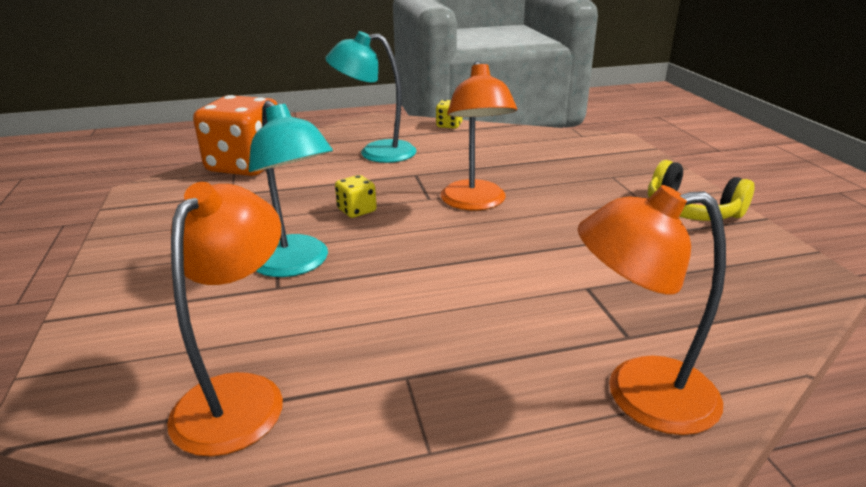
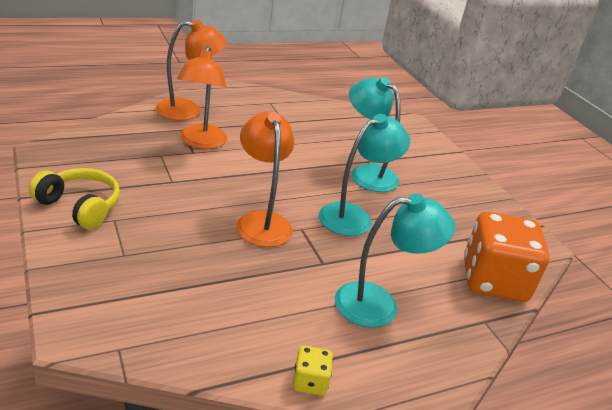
camera: 165 degrees right, 5 degrees up
orange lamp [167,182,283,456] -> orange lamp moved to [177,46,228,149]
yellow dice [335,175,377,218] -> turquoise lamp [319,114,410,236]

